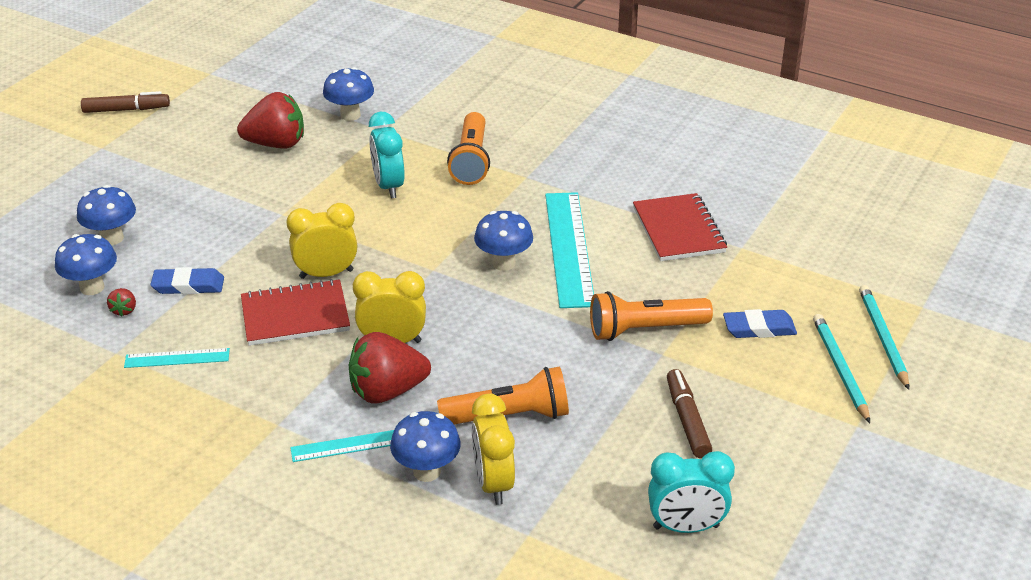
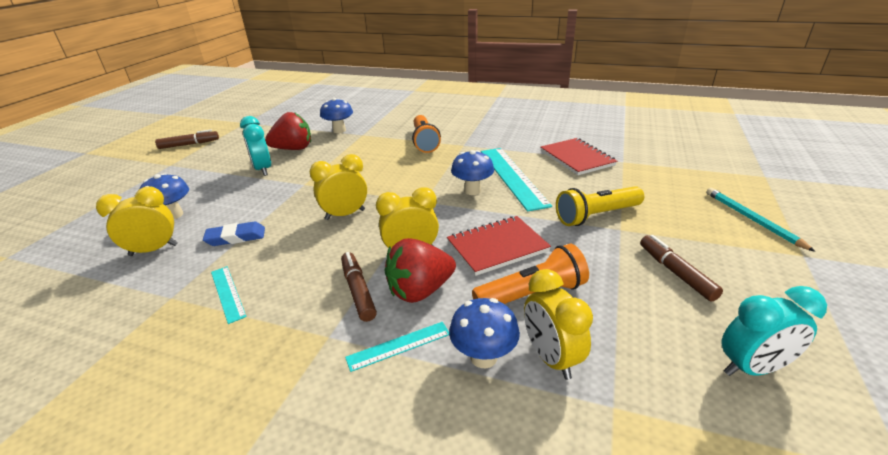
camera: 10 degrees left, 5 degrees down
blue mushroom [55,234,117,295] -> yellow clock [96,187,178,256]
red strawberry [107,288,136,316] -> none
turquoise ruler [124,348,230,368] -> turquoise ruler turned 75 degrees clockwise [211,266,247,324]
red notebook [241,279,350,346] -> red notebook moved to [447,216,551,276]
turquoise clock [369,112,405,199] -> turquoise clock moved to [240,116,271,176]
orange flashlight [590,291,713,341] -> yellow flashlight [556,186,644,226]
blue eraser [723,309,797,338] -> none
turquoise pencil [859,285,909,390] -> none
none -> brown marker [341,252,377,322]

